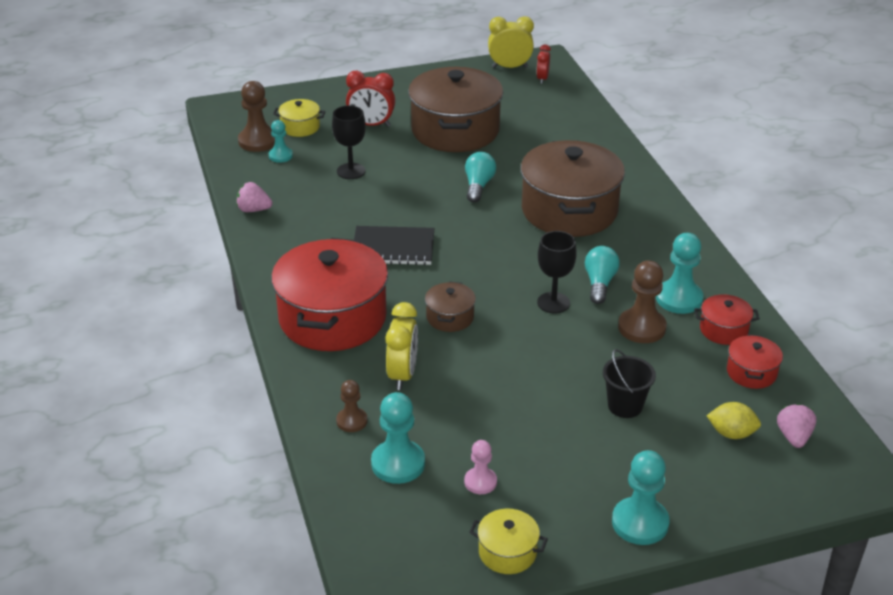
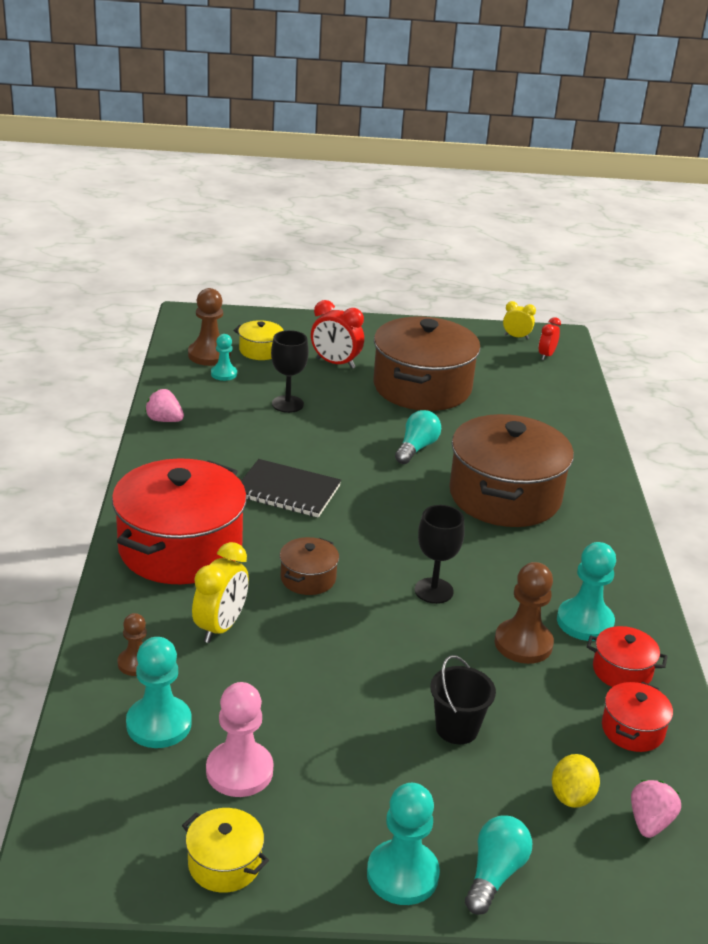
camera: 15 degrees right, 5 degrees down
pink pawn [464,440,497,494] -> pink pawn [206,682,273,797], size x1.67
yellow clock [488,16,534,68] -> yellow clock [503,301,536,339], size x0.61
turquoise light bulb [585,246,620,304] -> turquoise light bulb moved to [465,816,532,915]
yellow lemon [707,402,761,439] -> yellow lemon turned 75 degrees clockwise [552,754,600,808]

